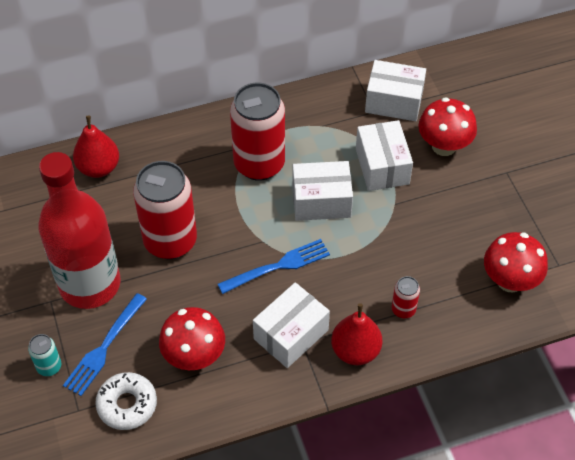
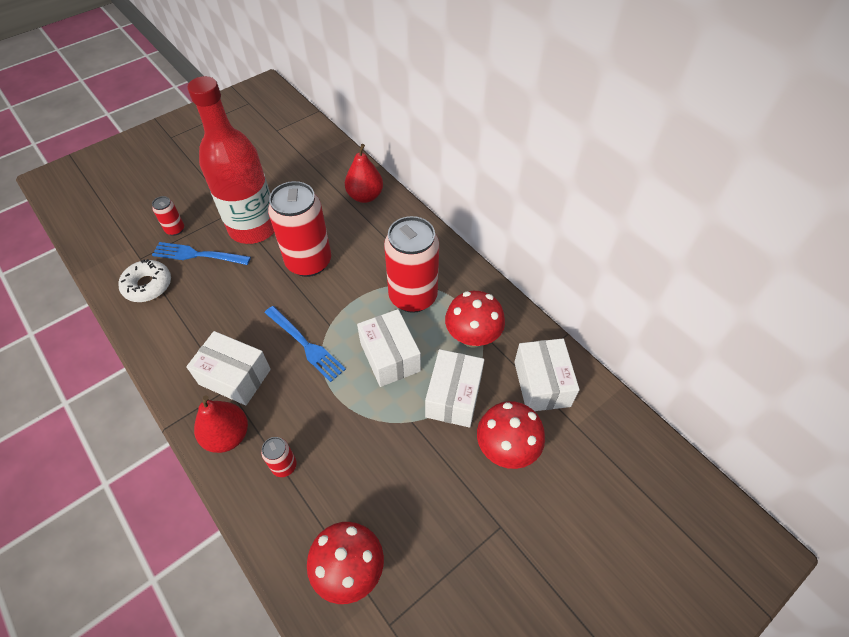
camera: 70 degrees right, 0 degrees up
turquoise can [28,334,61,376] -> red can [152,196,184,236]
red mushroom [159,307,225,370] -> red mushroom moved to [445,291,505,348]
white box [356,120,413,191] -> white box turned 45 degrees counterclockwise [425,349,484,428]

